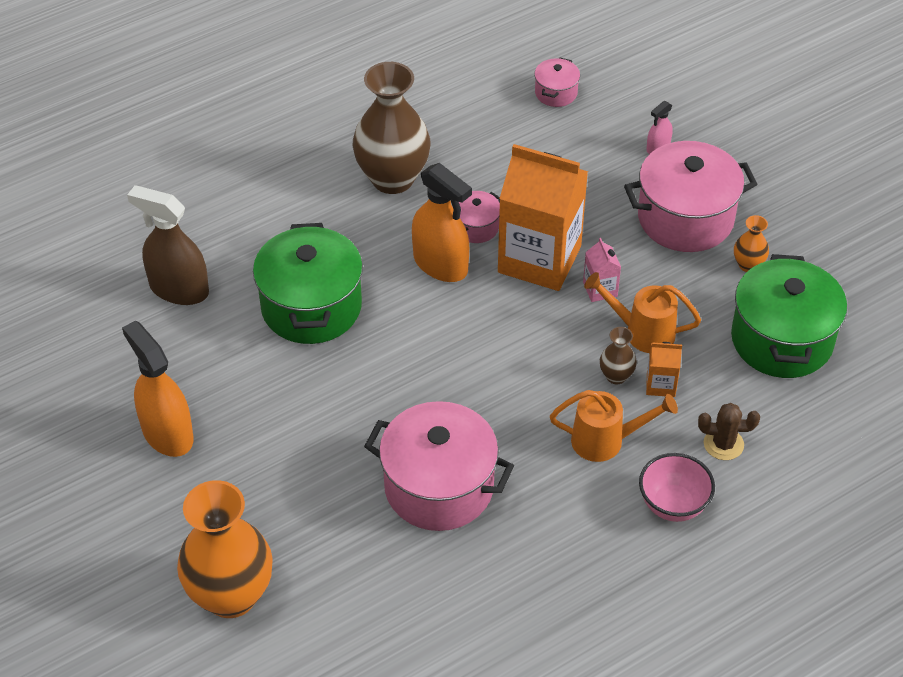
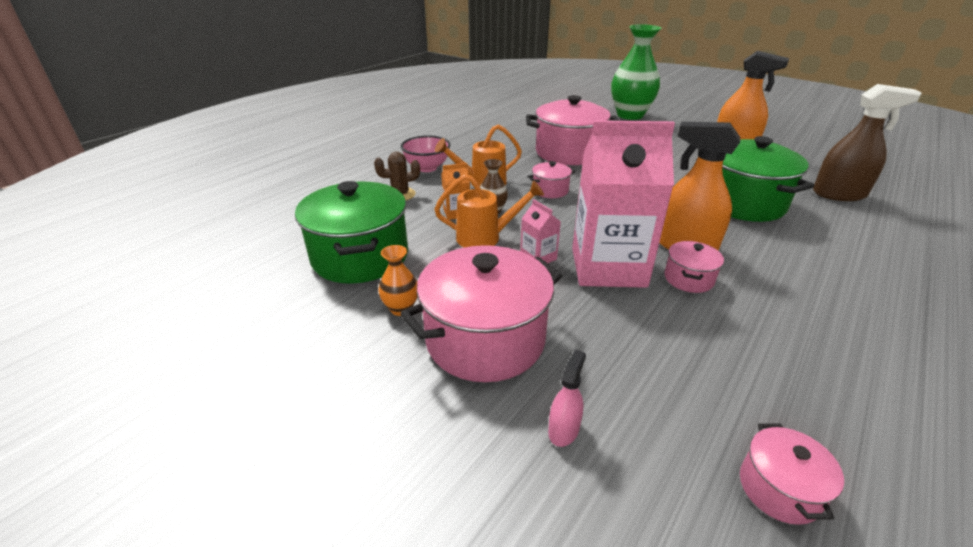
camera: 160 degrees right, 15 degrees down
orange vase [177,480,273,618] -> green vase [611,24,661,120]
brown vase [353,62,430,194] -> none
orange carton [498,144,588,291] -> pink carton [572,120,675,288]
none -> pink pot [527,161,575,198]

